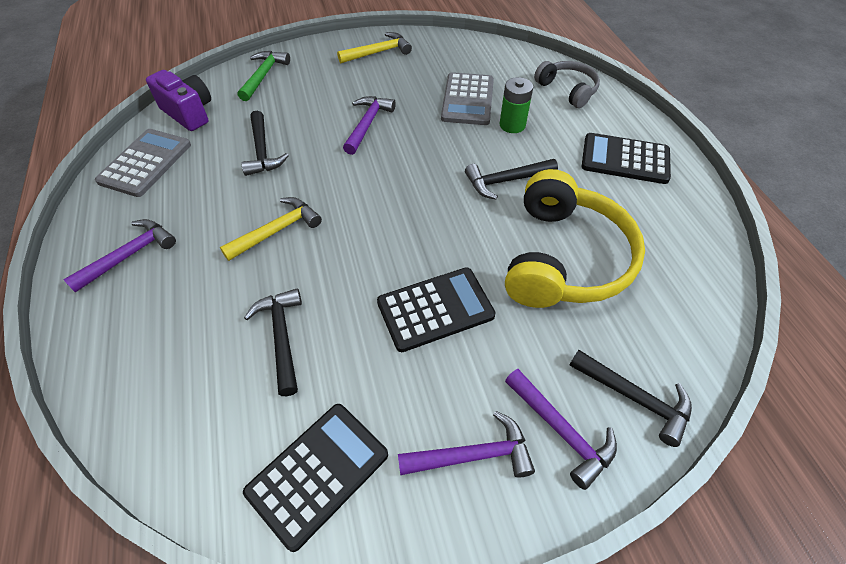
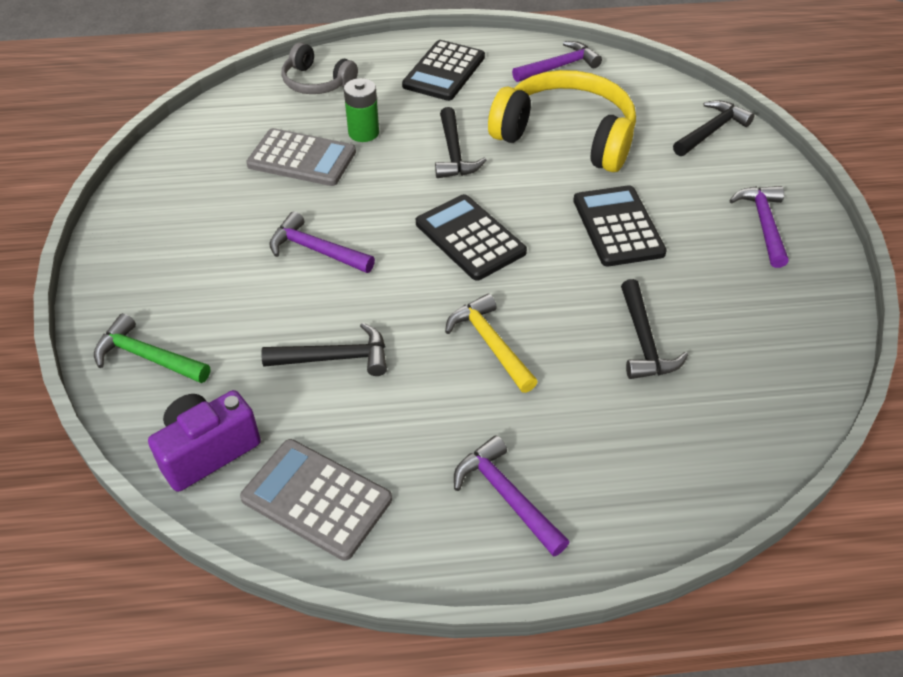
camera: 80 degrees left, 5 degrees down
black calculator [243,404,388,552] -> black calculator moved to [416,194,527,281]
black hammer [244,288,302,396] -> black hammer turned 90 degrees counterclockwise [621,279,688,379]
yellow hammer [337,32,412,63] -> none
purple hammer [505,369,617,490] -> purple hammer moved to [512,41,602,82]
grey headphones [534,61,600,108] -> grey headphones turned 120 degrees counterclockwise [282,42,358,94]

